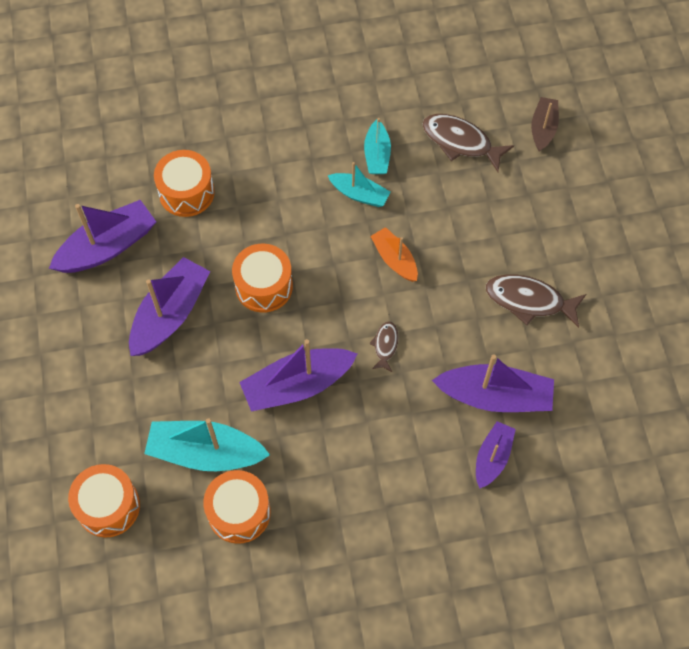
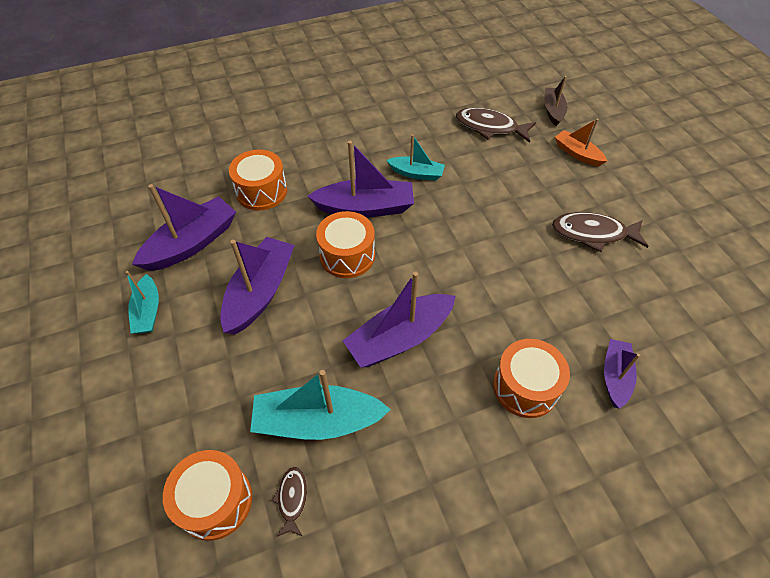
camera: 10 degrees left, 10 degrees down
orange drum [203,470,271,544] -> orange drum moved to [493,339,570,418]
turquoise boat [364,118,391,174] -> turquoise boat moved to [126,271,159,334]
brown fish [369,321,398,372] -> brown fish moved to [271,467,307,537]
orange boat [370,227,418,282] -> orange boat moved to [555,119,607,167]
purple boat [432,354,554,412] -> purple boat moved to [307,141,414,218]

